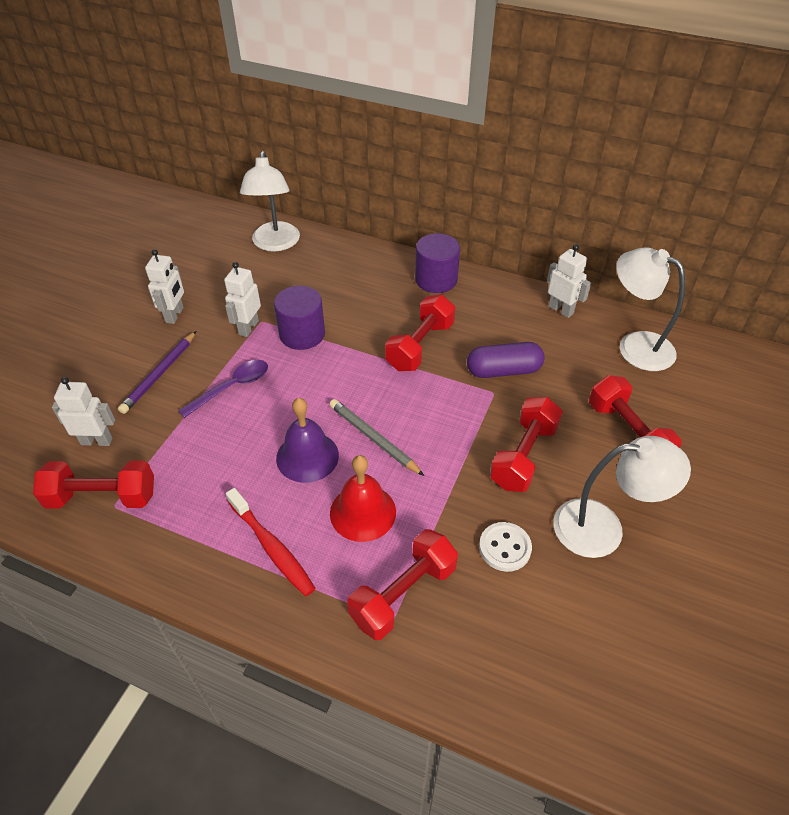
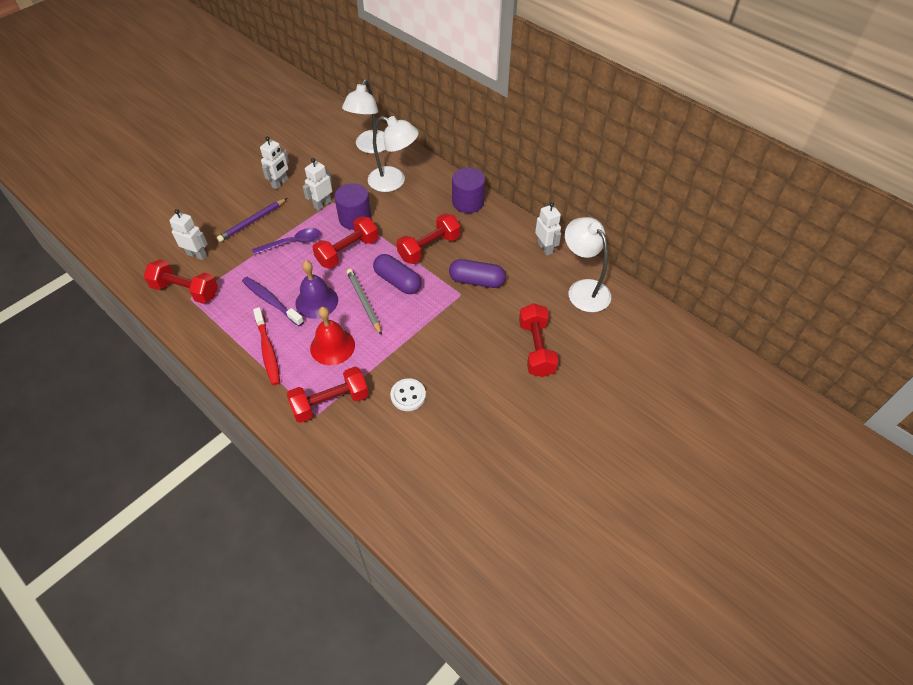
camera: 20 degrees right, 5 degrees up
red dumbbell [490,397,563,492] -> red dumbbell moved to [312,216,379,269]
white lamp [554,436,691,558] -> white lamp moved to [368,116,419,192]
none -> purple toothbrush [242,277,304,326]
none -> purple capsule [373,254,421,294]

